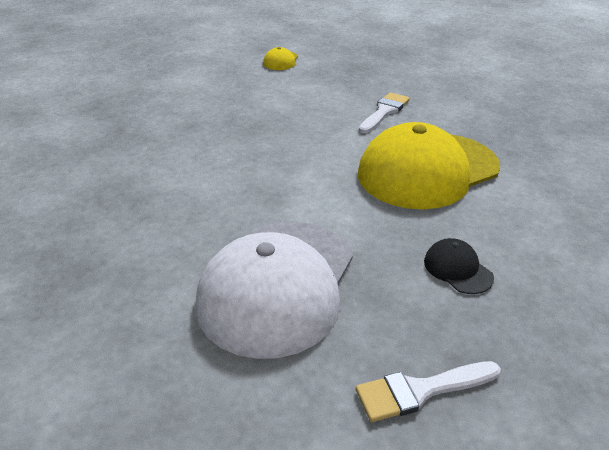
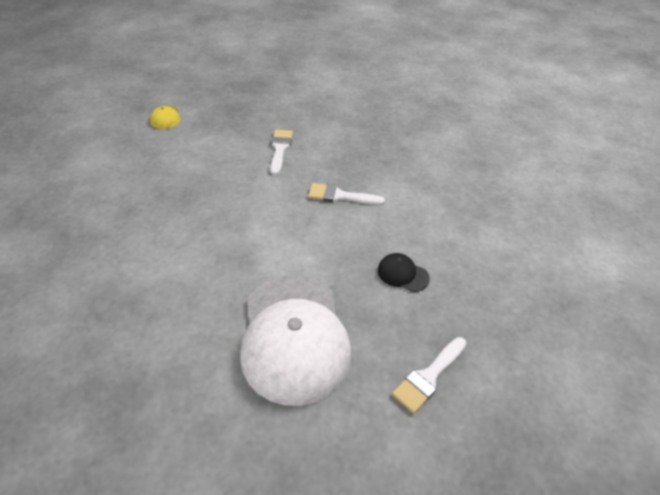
camera: 30 degrees left, 10 degrees up
yellow cap [358,122,500,209] -> white brush [308,183,385,205]

